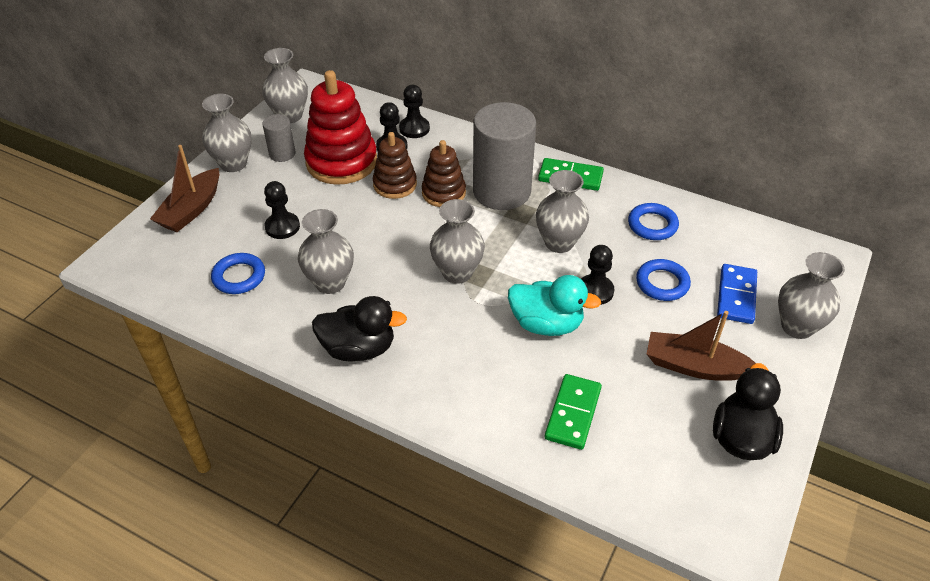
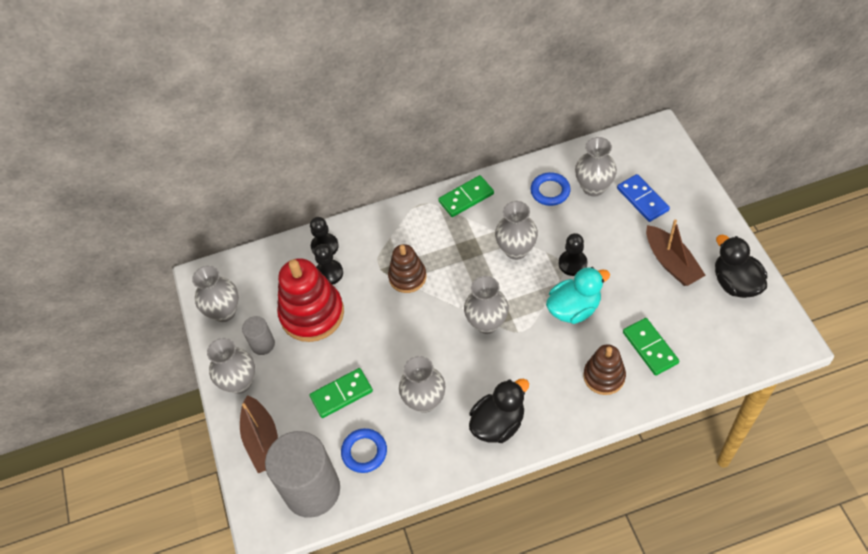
camera: 40 degrees left, 10 degrees up
black pawn [264,181,300,239] -> green domino [309,368,373,418]
brown stacking toy [373,132,417,199] -> brown stacking toy moved to [583,344,626,395]
grey cylinder [473,102,536,210] -> grey cylinder moved to [265,431,340,518]
blue ring [636,259,691,301] -> none
brown boat [647,311,755,381] -> brown boat turned 90 degrees counterclockwise [646,219,706,286]
grey vase [778,252,845,339] -> grey vase moved to [575,137,617,197]

